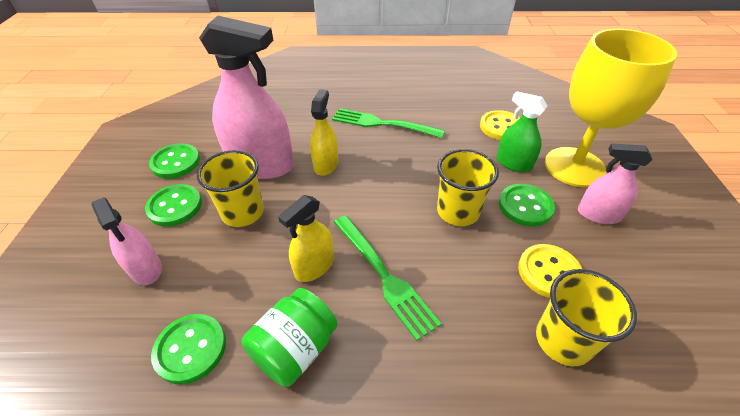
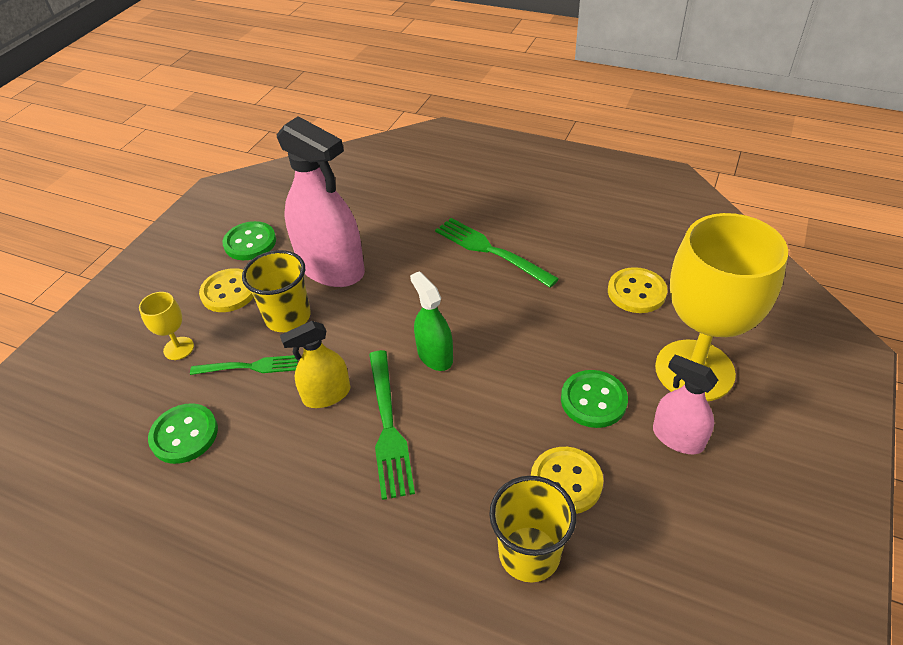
camera: 25 degrees right, 0 degrees up
pink spray bottle [91,197,162,285] -> yellow goblet [139,292,194,360]
green button [145,184,202,227] -> yellow button [199,268,254,312]
green jar [241,288,337,387] -> none
yellow spray bottle [310,89,338,176] -> none
yellow cup [437,149,499,226] -> none
green spray bottle [497,91,547,172] -> green spray bottle moved to [410,271,453,371]
none -> green fork [190,355,298,375]

